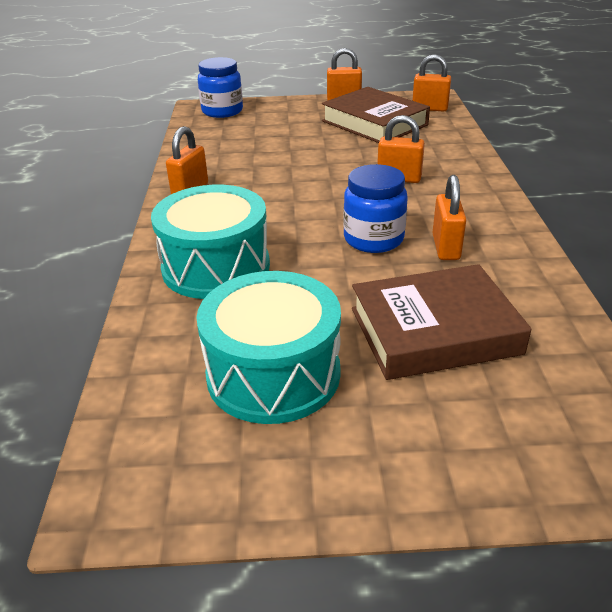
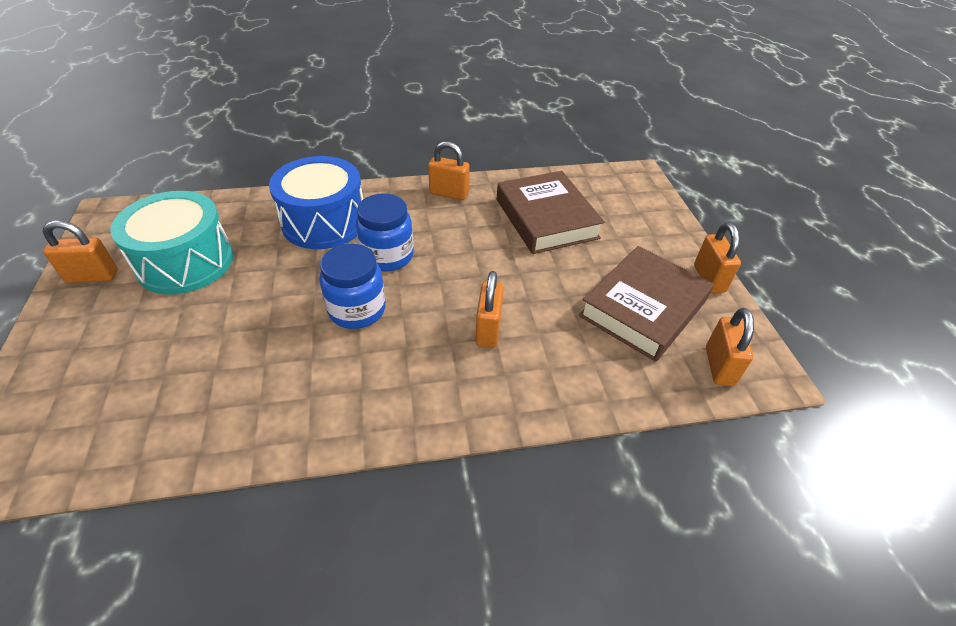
camera: 80 degrees right, 10 degrees up
turquoise drum [151,185,270,299] -> blue drum [269,156,363,249]
blue jar [198,57,243,118] -> blue jar moved to [356,193,414,271]
brown book [352,264,532,380] -> brown book moved to [497,171,605,254]
orange padlock [432,175,466,260] -> orange padlock moved to [43,220,118,283]

